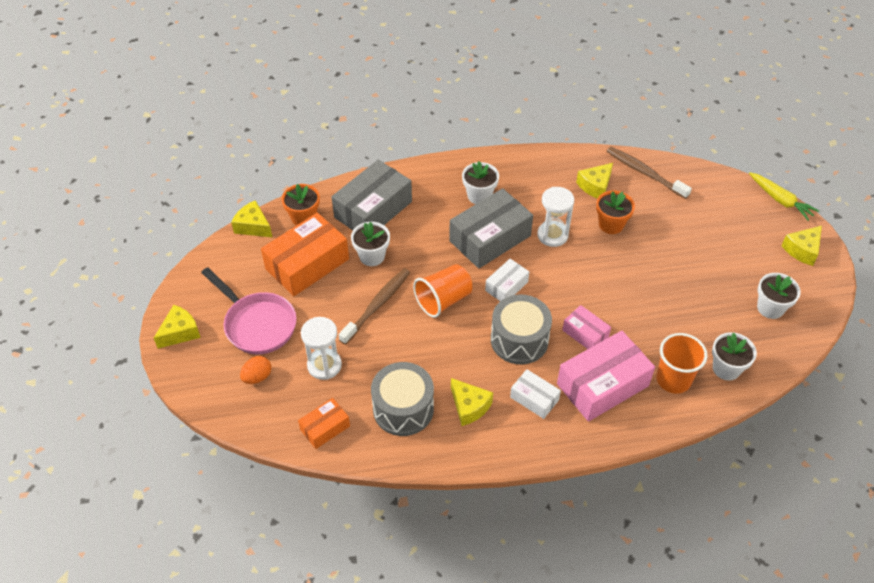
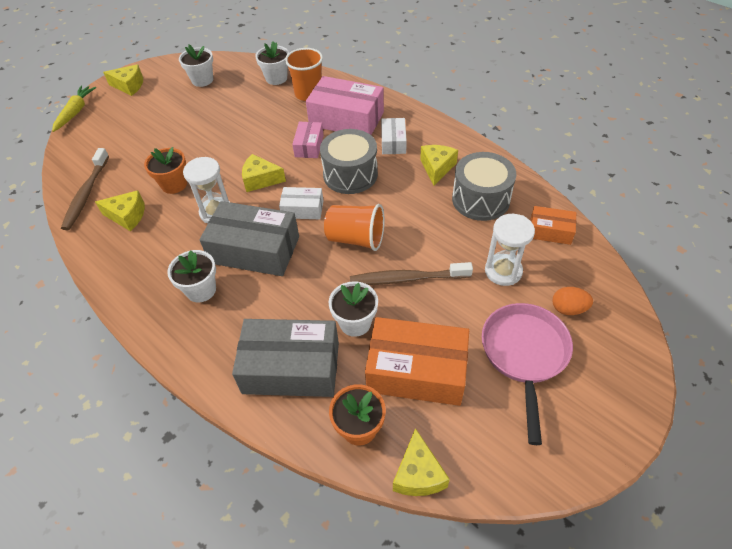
camera: 125 degrees left, 0 degrees up
yellow cheese [154,305,201,349] -> yellow cheese moved to [242,154,286,192]

